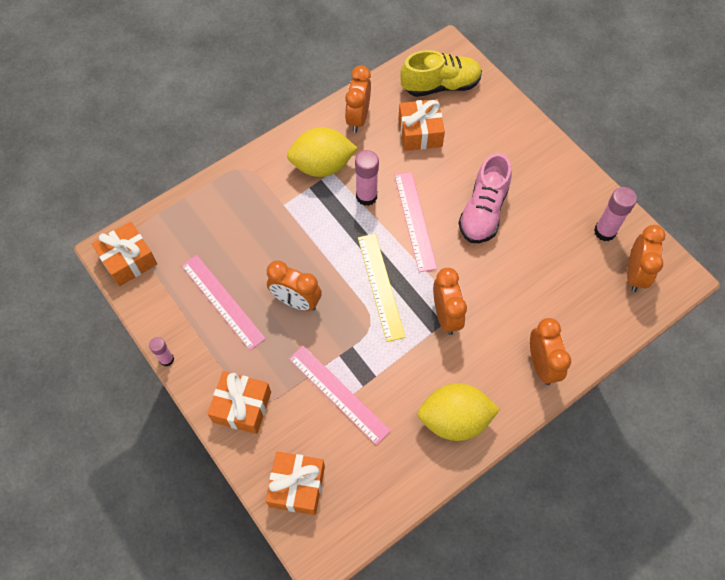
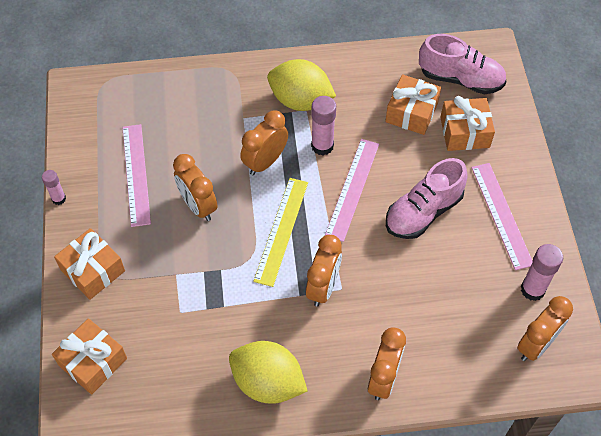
camera: 30 degrees right, 5 degrees down
orange gift [92,222,157,286] -> orange gift moved to [440,96,495,151]
pink ruler [289,346,391,445] -> pink ruler moved to [471,163,532,270]
orange clock [345,65,371,133] -> orange clock moved to [240,110,288,175]
yellow shoe [400,50,482,97] -> pink shoe [419,34,506,94]

